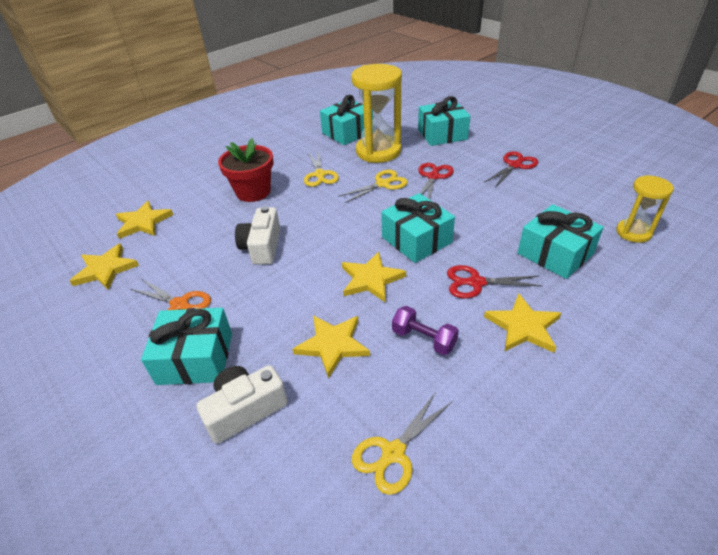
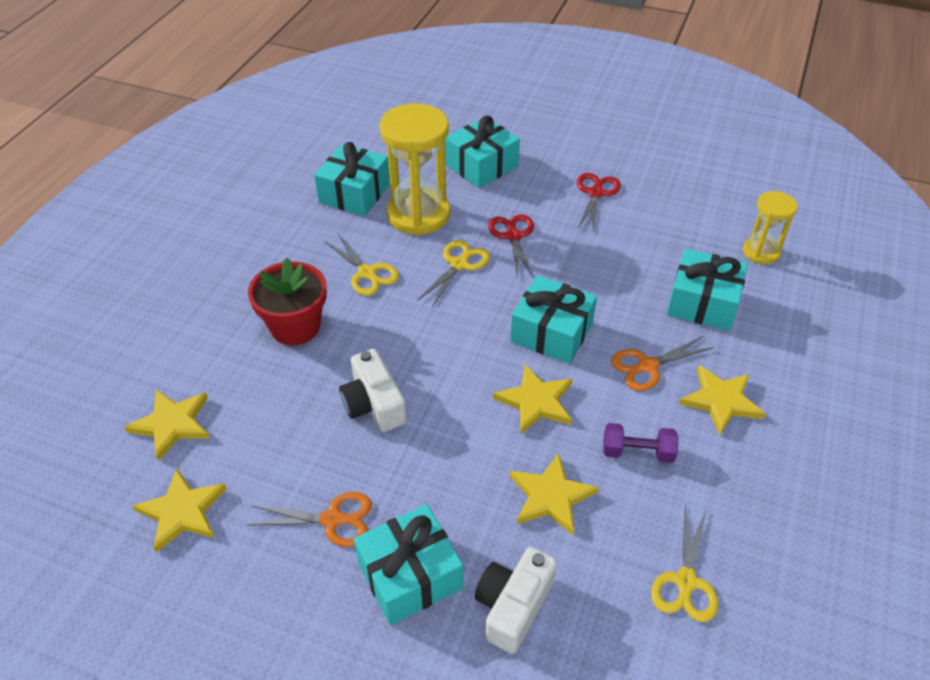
camera: 30 degrees left, 5 degrees up
red scissors [447,265,542,299] -> orange scissors [611,336,714,391]

